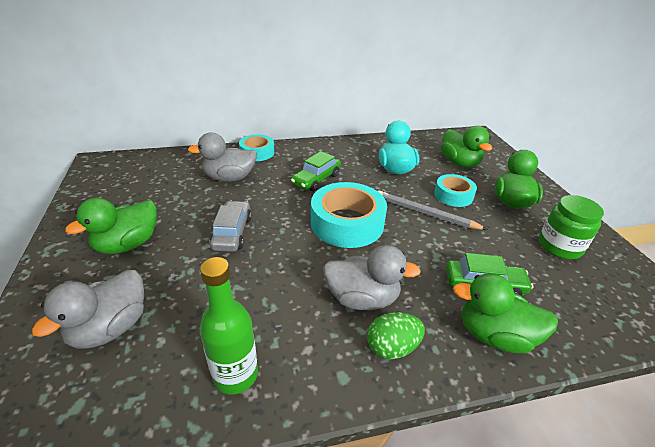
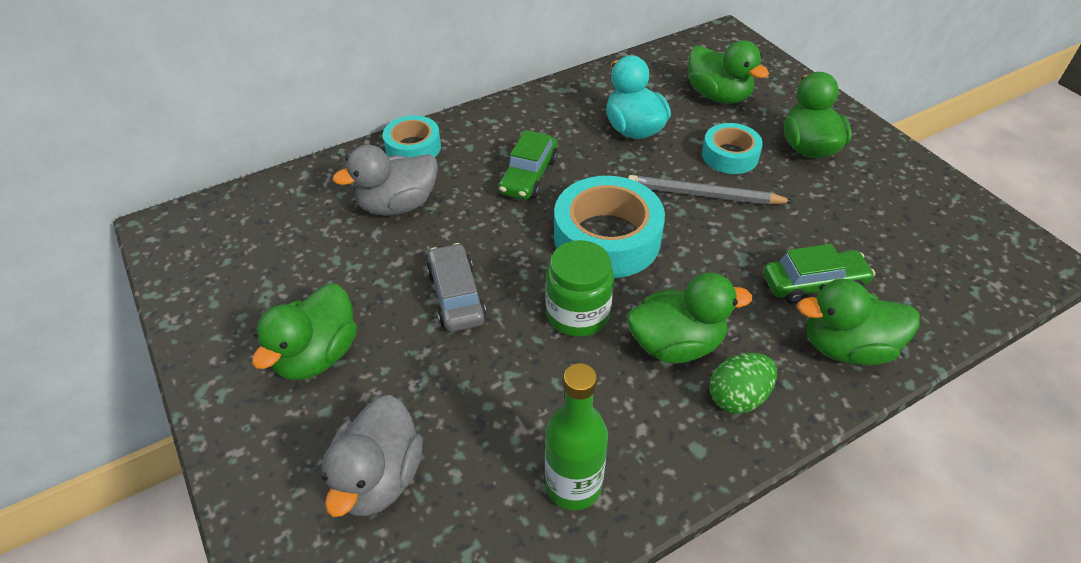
camera: 15 degrees left, 10 degrees up
grey duck [323,245,421,310] -> green duck [627,273,752,364]
green jar [539,195,604,260] -> green jar moved to [546,240,614,337]

